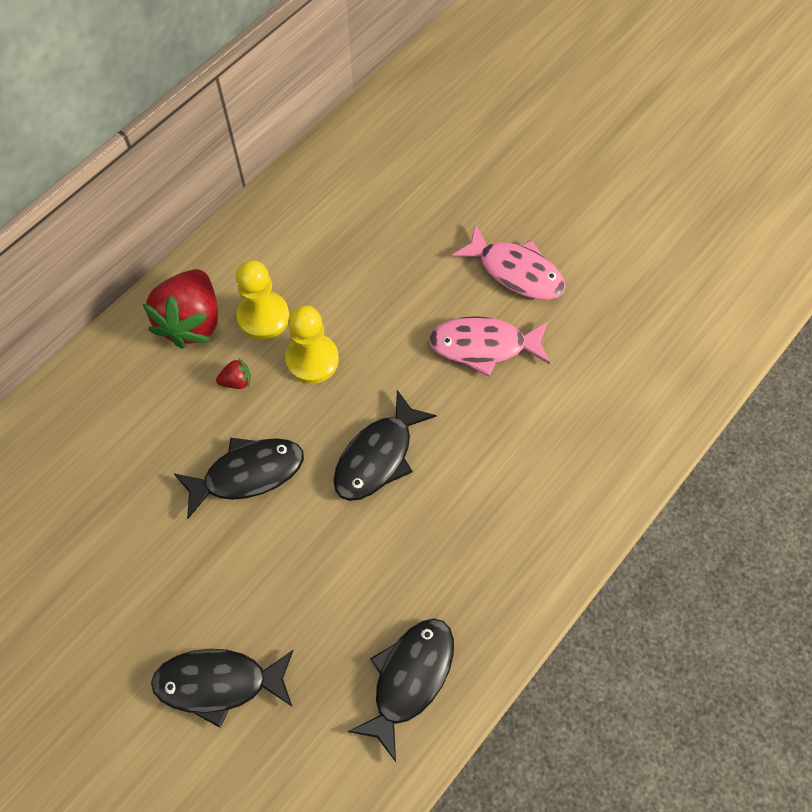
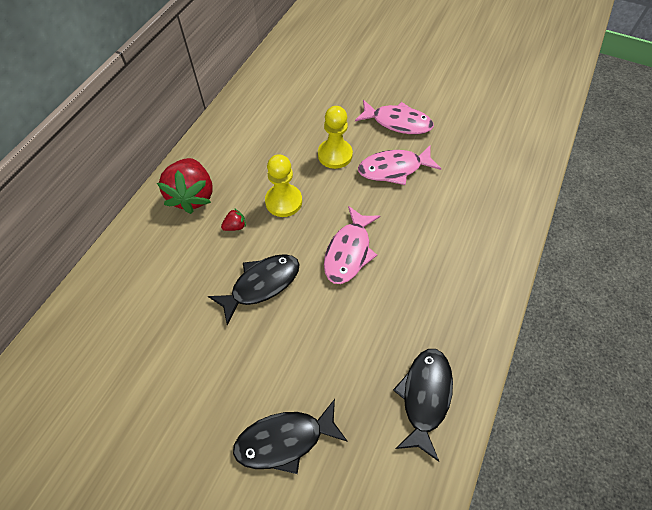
camera: 15 degrees left, 5 degrees down
yellow pawn [236,260,289,340] -> yellow pawn moved to [318,106,353,169]
black fish [333,390,437,501] -> pink fish [324,206,380,284]

